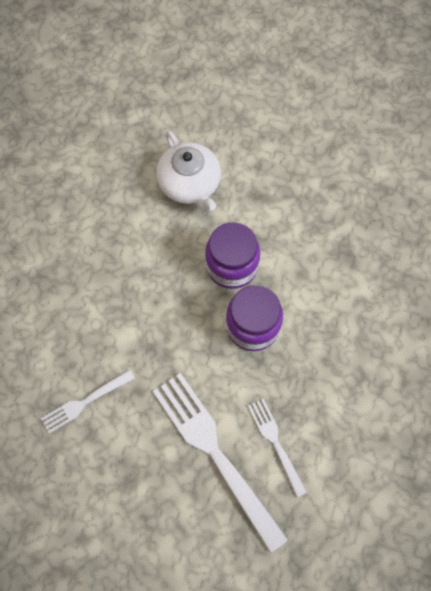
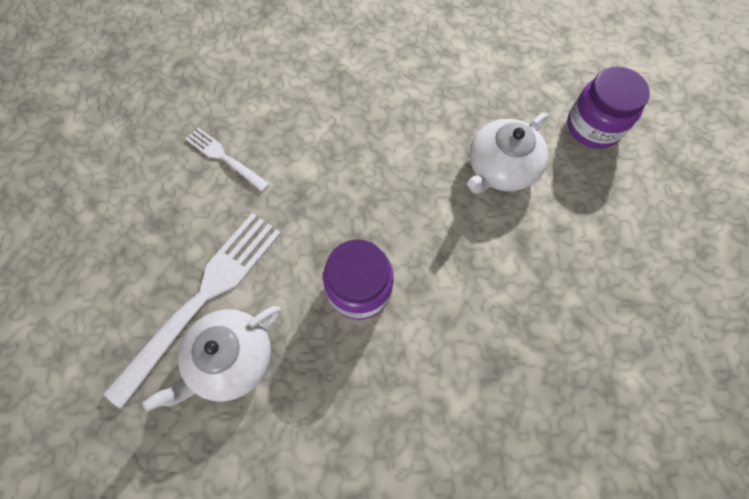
camera: 70 degrees right, 0 degrees up
purple jar [205,222,260,289] -> purple jar moved to [567,67,650,149]
white fork [248,399,307,497] -> white teapot [142,306,281,412]

